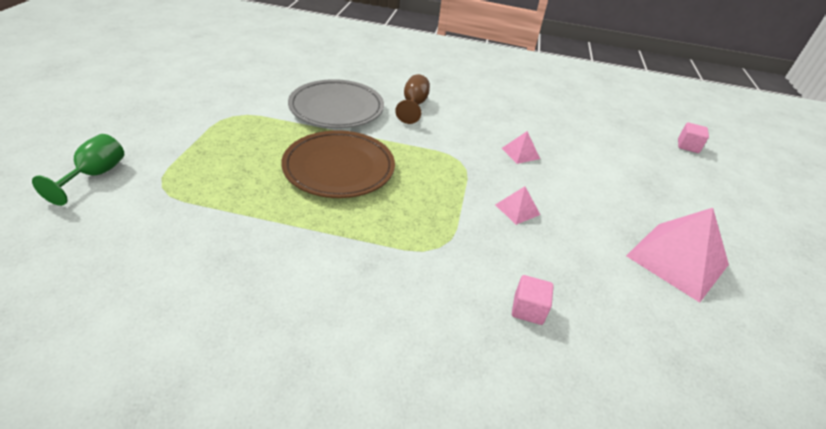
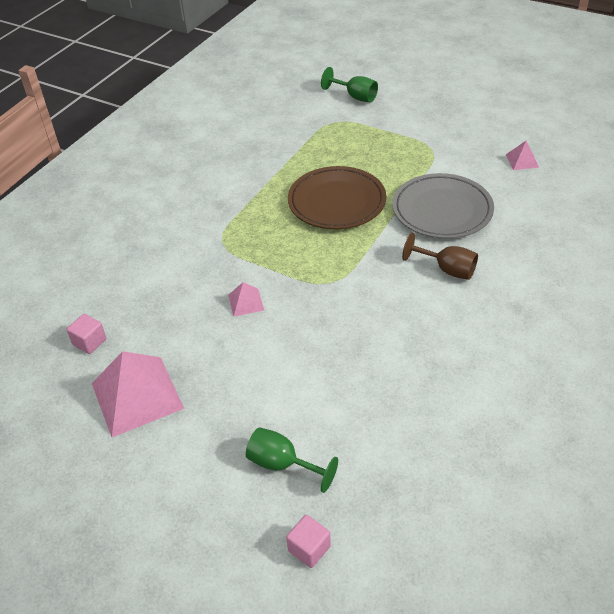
camera: 115 degrees right, 5 degrees up
pink pyramid [502,131,540,164] -> pink pyramid moved to [506,141,539,170]
pink cube [512,275,554,325] -> pink cube moved to [67,314,106,354]
none -> green goblet [246,427,338,493]

